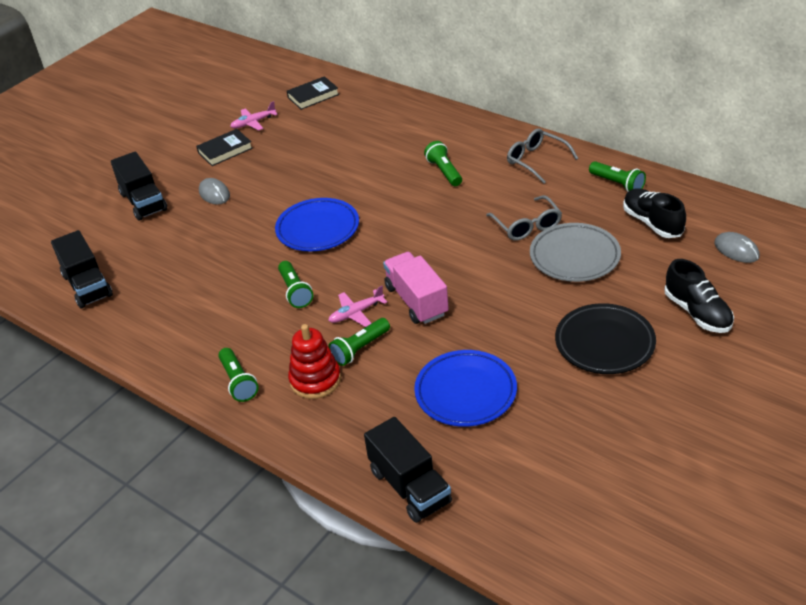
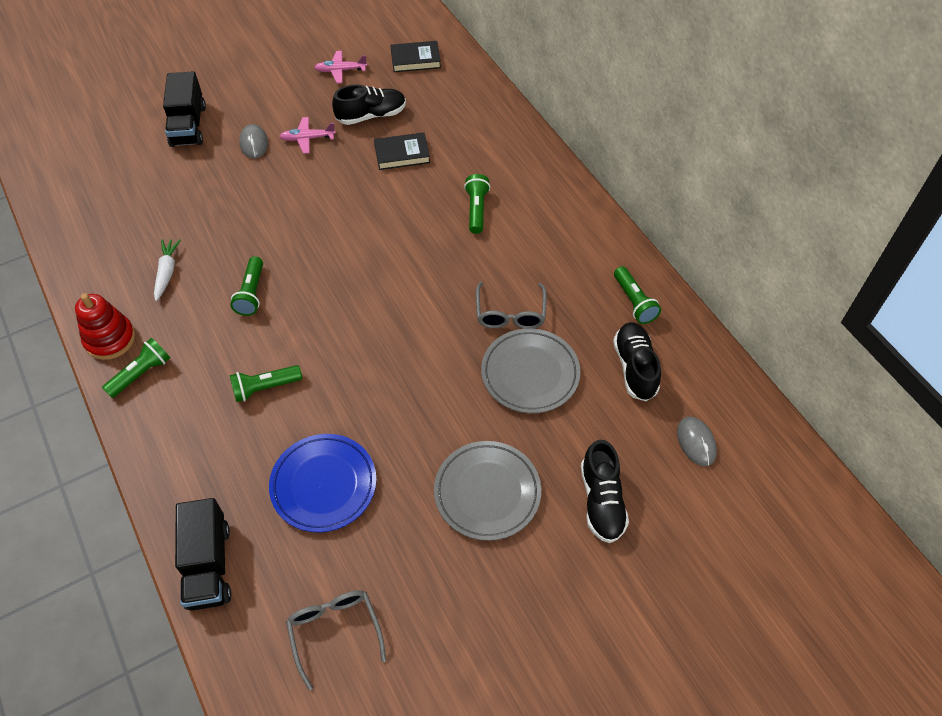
camera: 20 degrees right, 15 degrees up
black truck [51,230,113,308] -> none
black book [196,129,253,166] -> black book moved to [374,132,430,170]
green flashlight [218,348,259,402] -> green flashlight turned 135 degrees counterclockwise [102,338,170,398]
blue plate [275,198,359,251] -> none
red stacking toy [288,324,341,399] -> red stacking toy moved to [75,293,135,360]
pink plane [328,286,387,327] -> pink plane moved to [279,117,336,154]
pink truck [383,252,449,324] -> none
grey glasses [507,129,578,184] -> grey glasses moved to [286,590,386,690]
black plate [555,303,656,374] -> grey plate [434,441,541,541]
none -> white carrot [154,239,181,301]
none -> black shoe [332,85,406,125]

